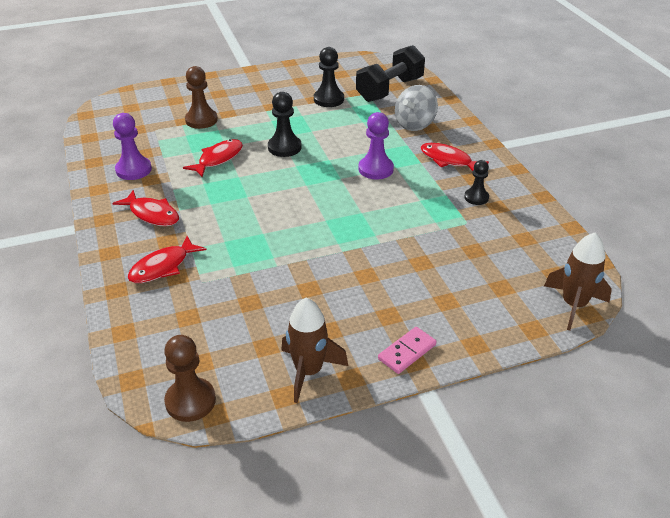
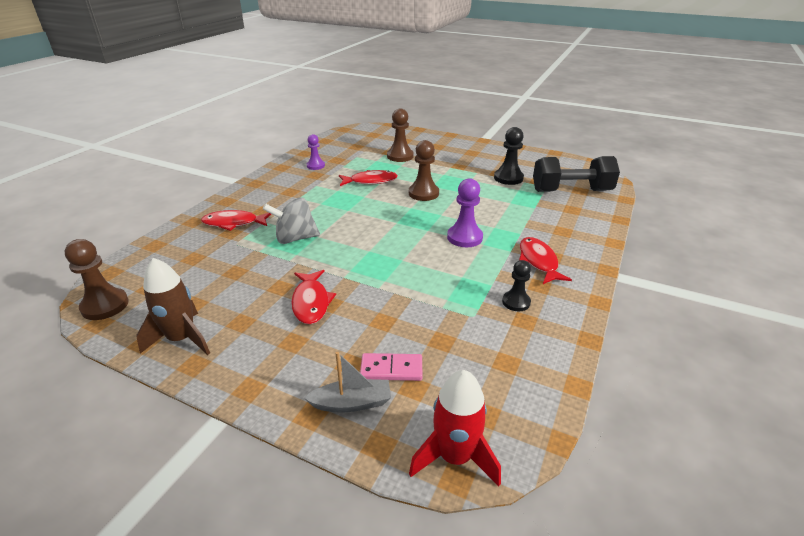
camera: 45 degrees right, 5 degrees down
red fish [112,190,179,226] -> red fish moved to [291,270,336,324]
purple pawn [113,113,152,180] -> purple pawn [307,134,325,170], size x0.65
black pawn [268,92,302,157] -> brown pawn [409,140,439,201]
pink domino [378,327,437,374] -> pink domino moved to [360,353,422,381]
grey spinning top [395,85,438,131] -> grey spinning top moved to [263,198,320,244]
brown rocket [544,232,612,330] -> red rocket [409,370,501,486]
none -> grey boat [304,352,391,413]

